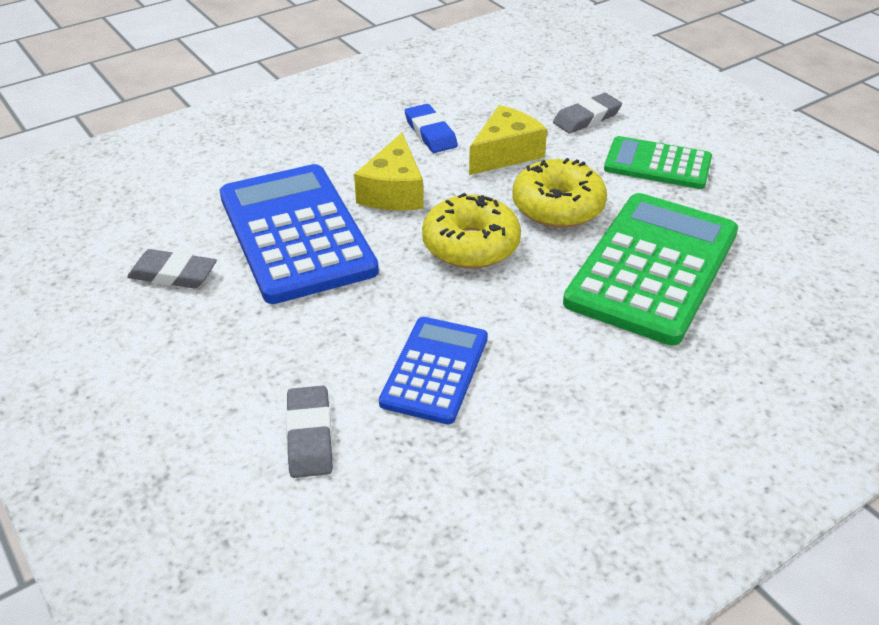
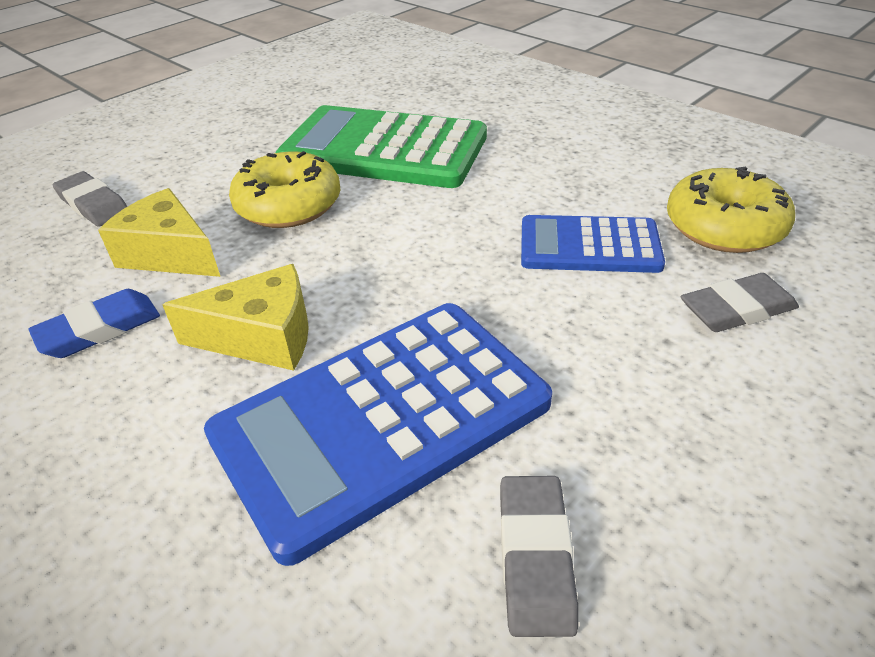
camera: 100 degrees left, 0 degrees up
yellow donut [422,193,521,269] -> yellow donut moved to [667,166,795,253]
green calculator [604,136,712,189] -> none

